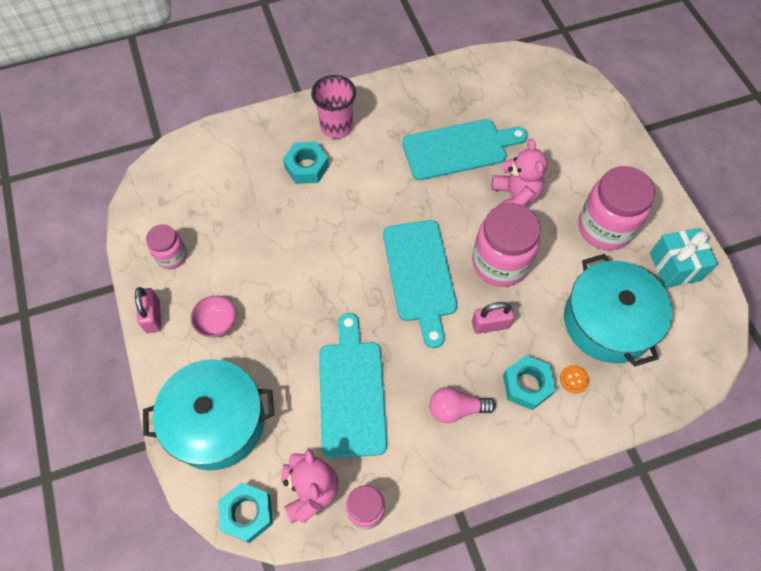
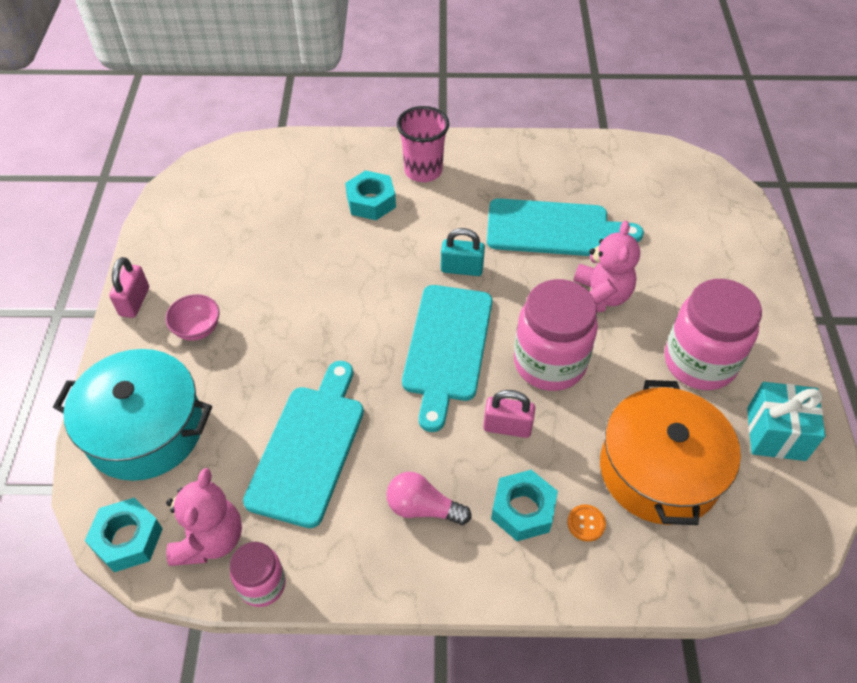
camera: 20 degrees right, 10 degrees down
pink jar [146,224,187,269] -> none
turquoise pot [564,254,672,366] -> orange pot [600,380,741,525]
none -> turquoise padlock [441,228,485,276]

